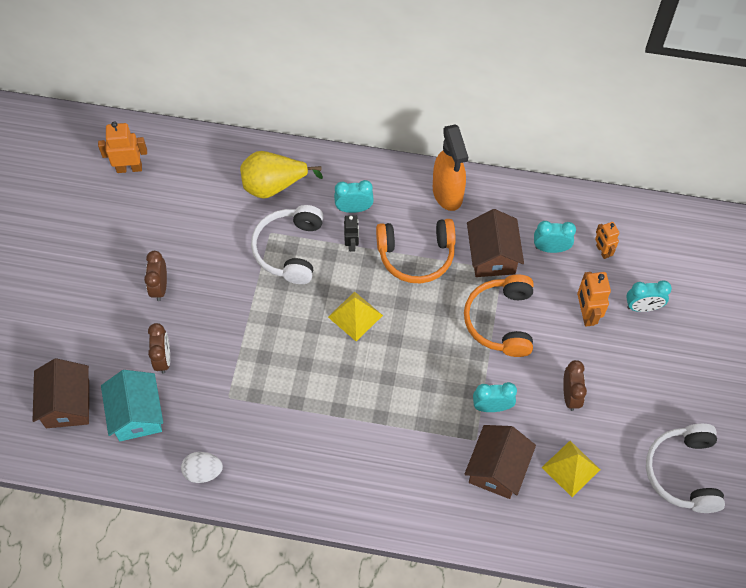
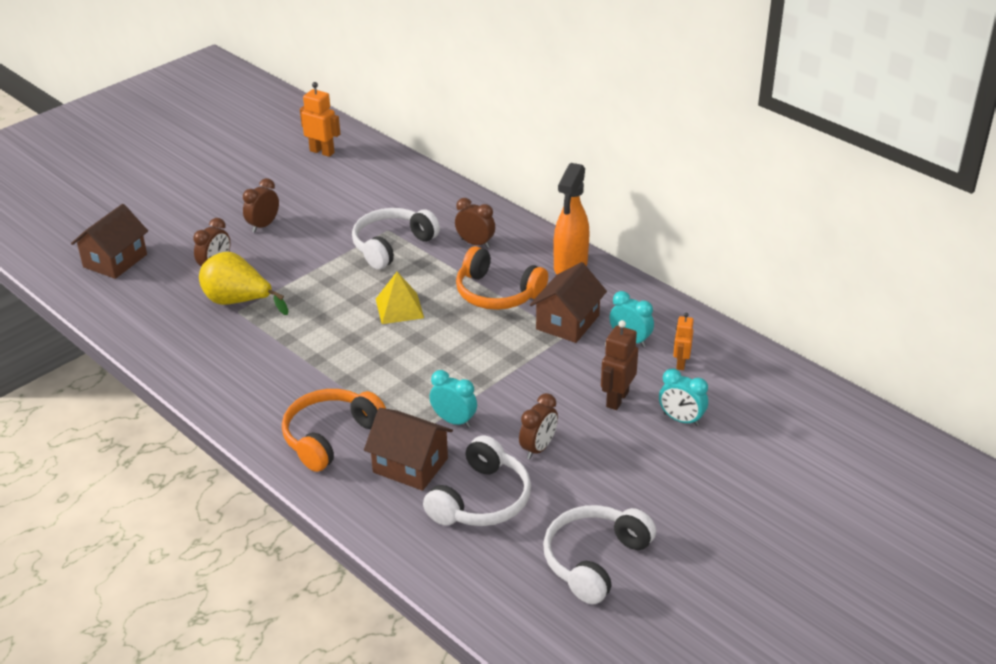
camera: 35 degrees right, 25 degrees down
turquoise house [101,370,163,441] -> none
white egg [181,452,223,483] -> none
yellow pear [240,151,323,199] -> yellow pear moved to [199,252,288,315]
turquoise clock [334,180,374,213] -> brown clock [455,198,495,248]
black robot [344,215,359,252] -> none
orange headphones [464,275,534,357] -> orange headphones moved to [282,389,386,472]
brown house [464,425,536,499] -> brown house turned 60 degrees clockwise [364,408,453,491]
yellow pyramid [542,441,600,497] -> white headphones [423,435,531,526]
orange robot [577,272,611,327] -> brown robot [601,320,638,410]

